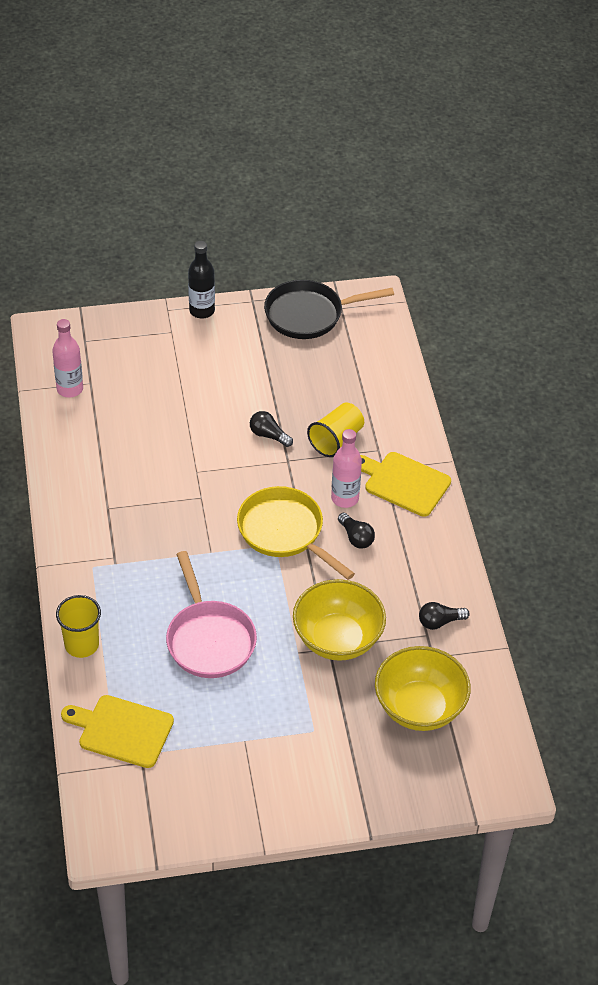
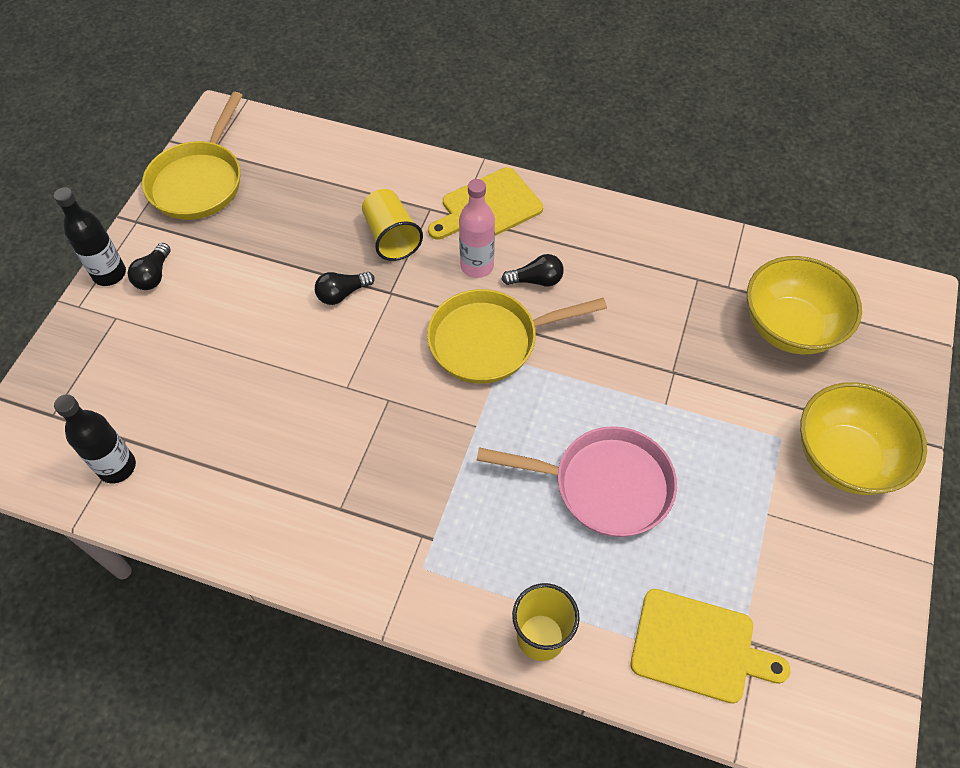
camera: 60 degrees left, 10 degrees up
pink bottle [52,319,83,398] -> black bottle [54,394,136,483]
yellow cutting board [61,695,174,768] -> yellow cutting board turned 120 degrees counterclockwise [631,589,790,704]
black pan [264,280,394,339] -> yellow pan [142,92,243,220]
yellow bowl [293,579,386,661] -> yellow bowl moved to [800,382,927,495]
black light bulb [419,602,470,630] -> black light bulb moved to [128,243,171,290]

